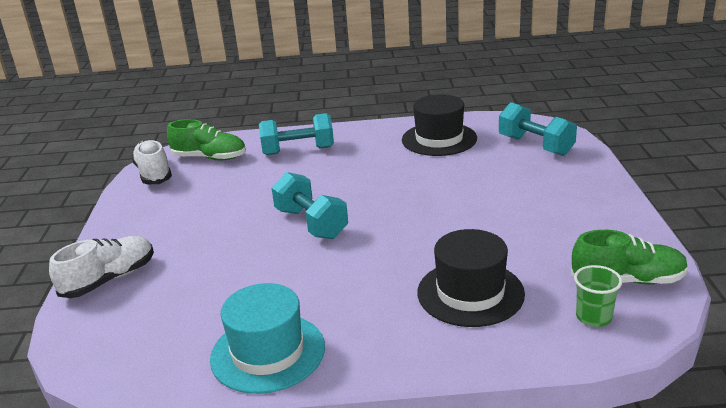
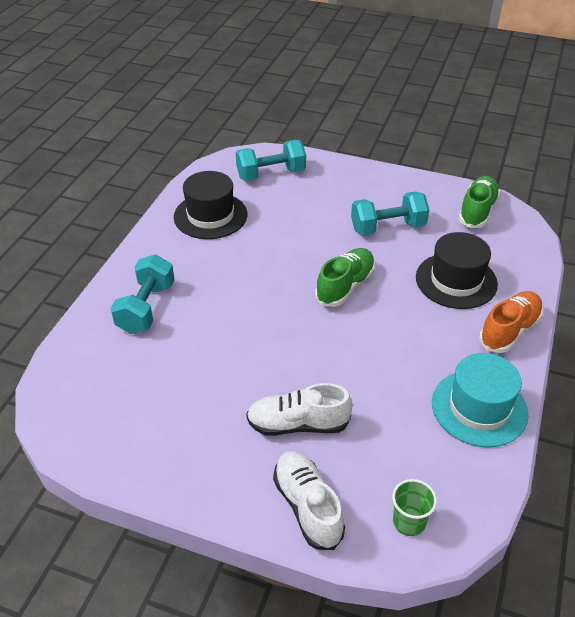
camera: 70 degrees left, 15 degrees up
white shoe [132,139,172,185] -> white shoe moved to [246,383,353,436]
green shoe [167,119,246,160] -> green shoe moved to [315,248,375,307]
turquoise dumbbell [272,172,348,239] -> turquoise dumbbell moved to [351,191,429,236]
green cup [574,265,622,327] -> green cup moved to [392,479,437,536]
none -> orange shoe [479,291,543,353]

